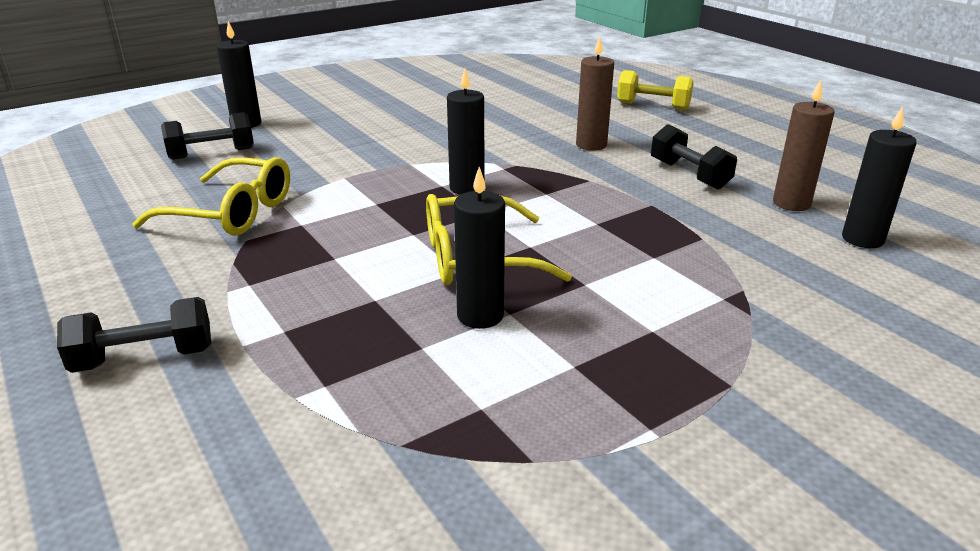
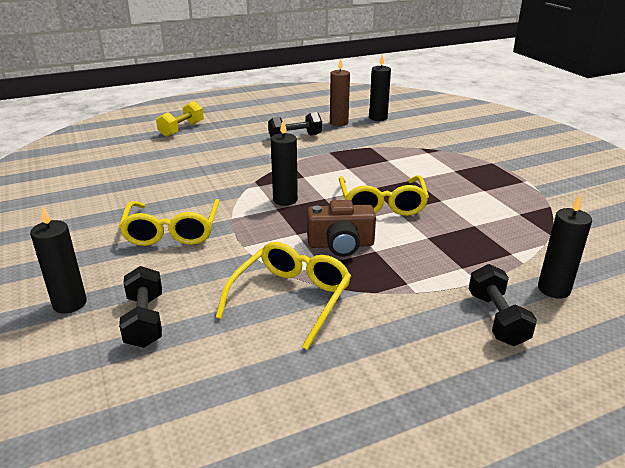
camera: 80 degrees left, 0 degrees up
black candle [454,167,505,329] -> black candle moved to [538,194,592,299]
brown candle [576,36,614,151] -> none
none -> yellow glasses [119,199,220,246]
none -> brown camera [307,200,376,257]

